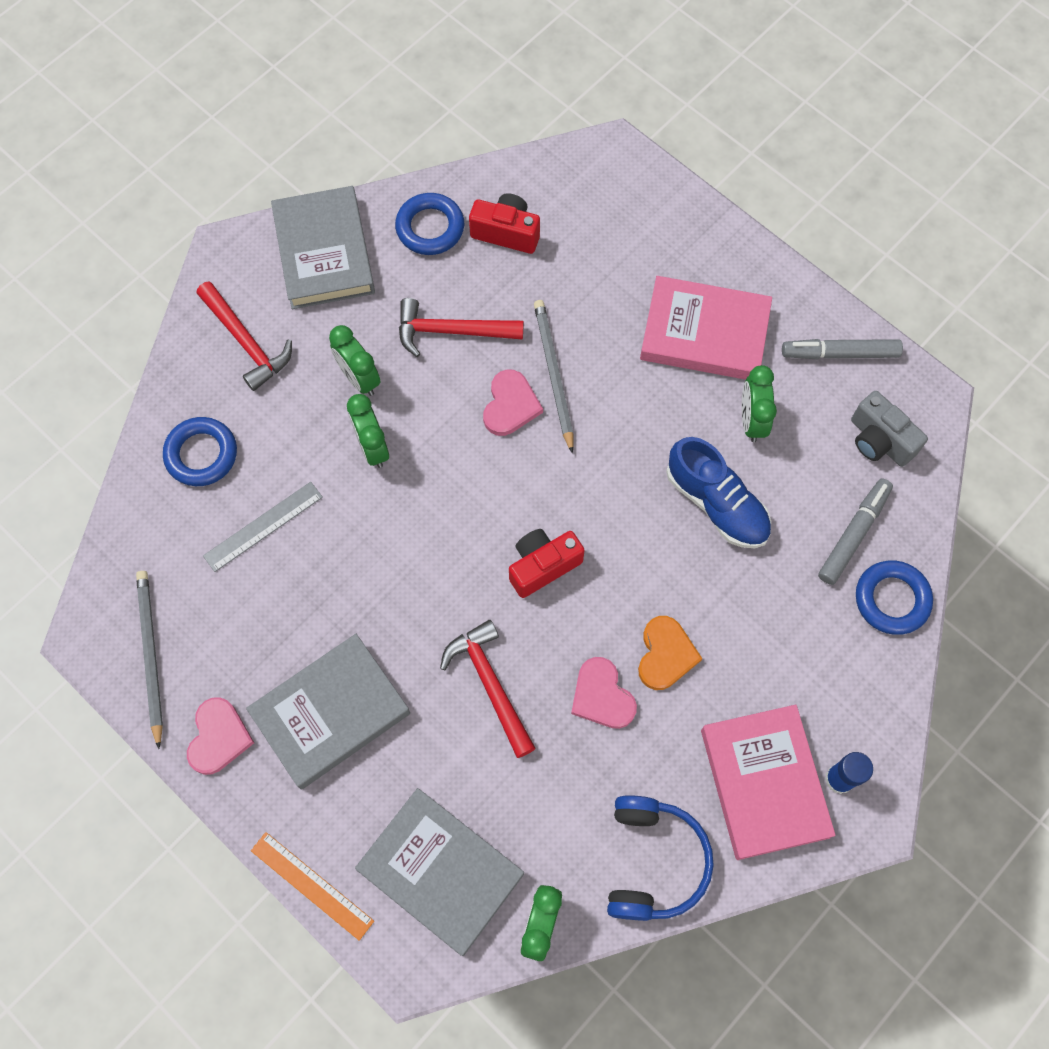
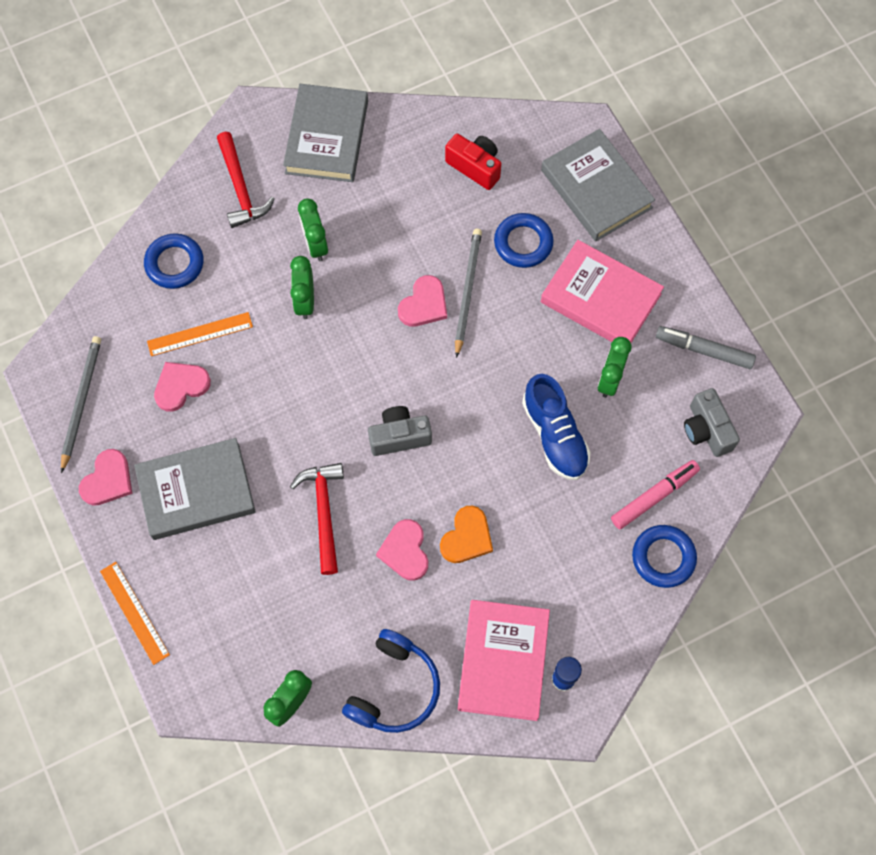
camera: 20 degrees right, 0 degrees up
grey ruler [203,482,323,572] -> orange ruler [147,312,253,356]
grey book [355,788,524,956] -> grey book moved to [541,129,655,242]
blue ring [395,193,464,255] -> blue ring moved to [494,213,554,268]
red hammer [399,298,524,357] -> none
red camera [509,529,585,598] -> grey camera [368,406,432,456]
grey marker [818,479,893,585] -> pink marker [611,460,700,529]
none -> pink heart [154,362,211,412]

